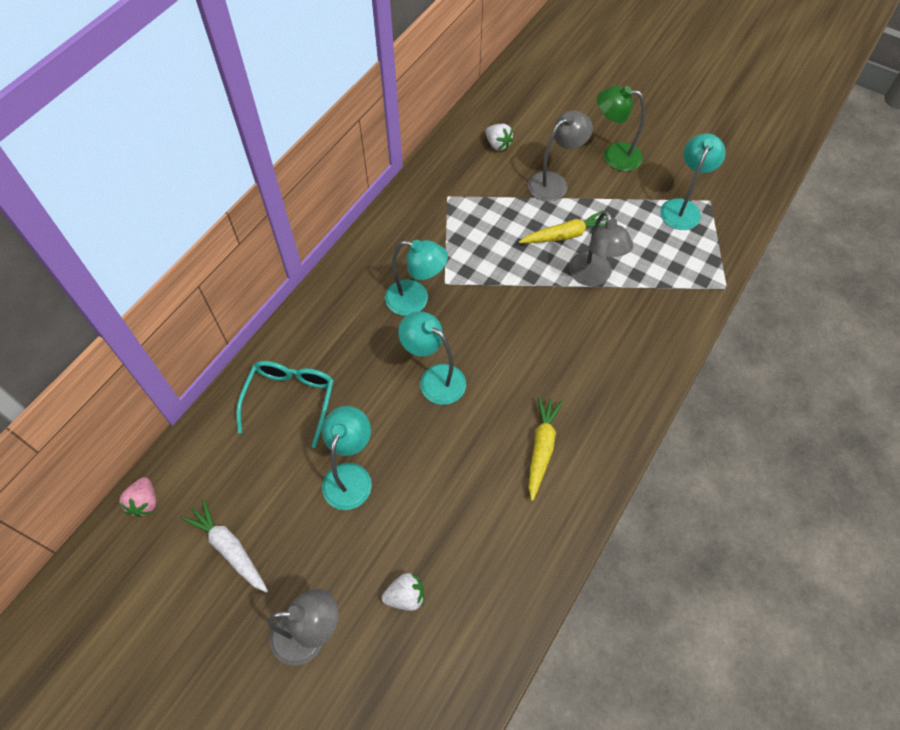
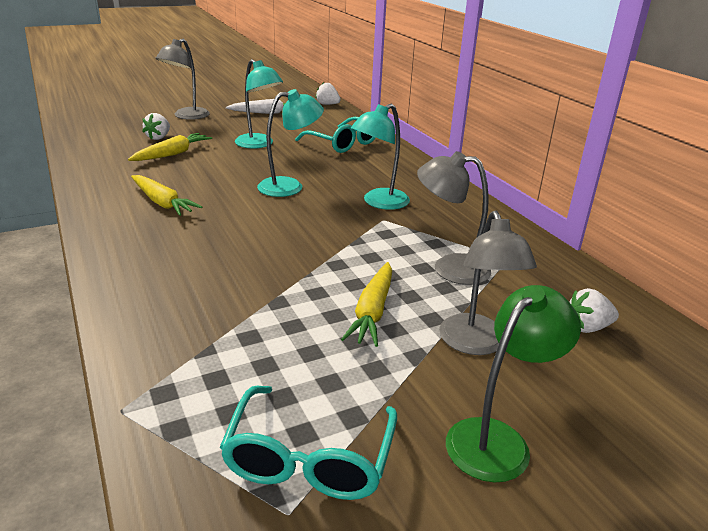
camera: 120 degrees right, 30 degrees down
pink strawberry [119,477,156,517] -> white strawberry [315,82,341,105]
grey lamp [569,211,633,286] -> grey lamp moved to [417,151,491,285]
turquoise lamp [660,133,726,230] -> turquoise glasses [220,386,397,500]
none -> yellow carrot [128,133,212,161]

